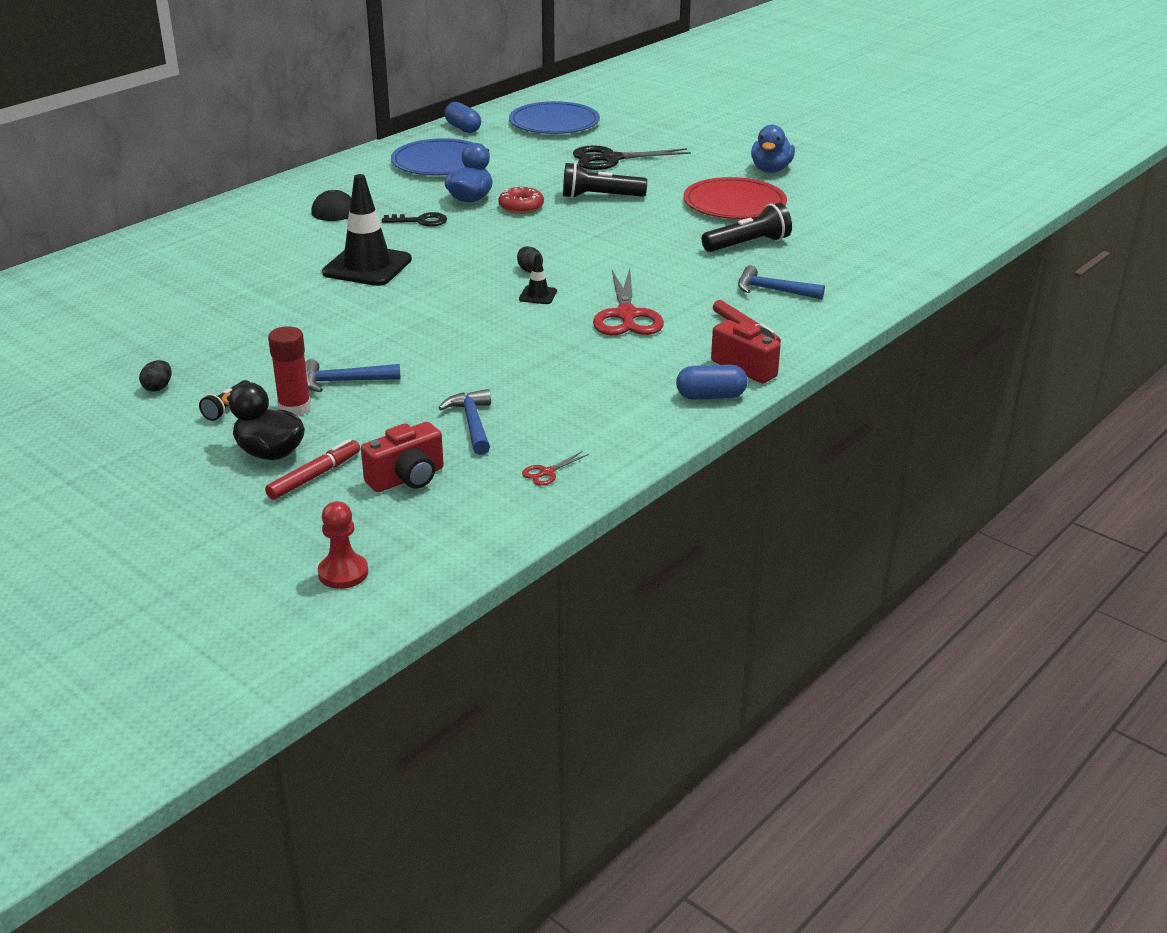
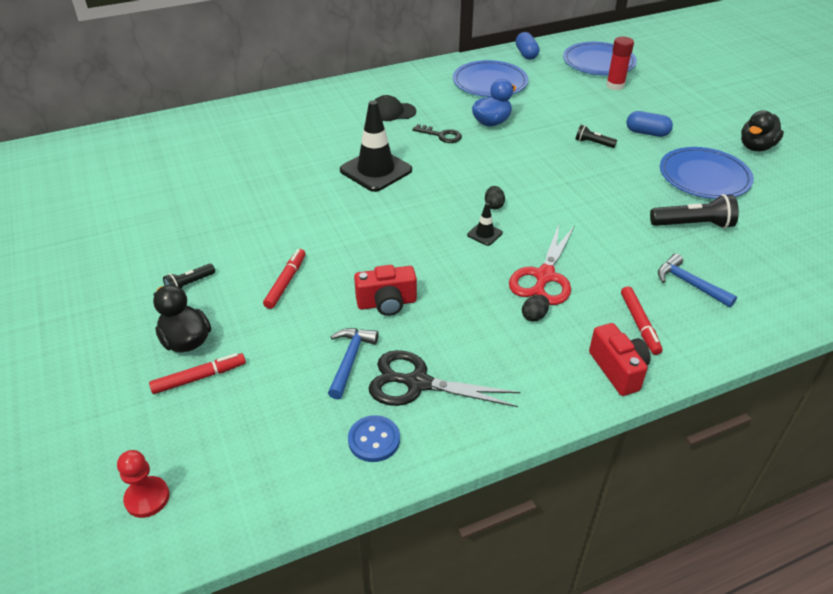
camera: 25 degrees right, 10 degrees up
black egg [139,360,172,392] -> black egg moved to [522,295,549,322]
red glue stick [268,326,311,416] -> red glue stick moved to [606,36,634,90]
blue hammer [305,359,401,392] -> red marker [263,249,306,309]
red camera [361,422,444,492] -> red camera moved to [354,265,417,316]
red donut [498,186,544,214] -> none
red scissors [522,451,589,486] -> blue button [348,415,400,462]
black flashlight [563,162,647,199] -> black flashlight [575,125,617,148], size x0.57
black scissors [573,146,691,170] -> black scissors moved to [368,350,520,407]
blue capsule [676,364,748,400] -> blue capsule moved to [627,111,673,137]
red plate [683,177,787,219] -> blue plate [660,147,754,199]
blue duck [751,125,795,173] -> black duck [741,110,784,151]

